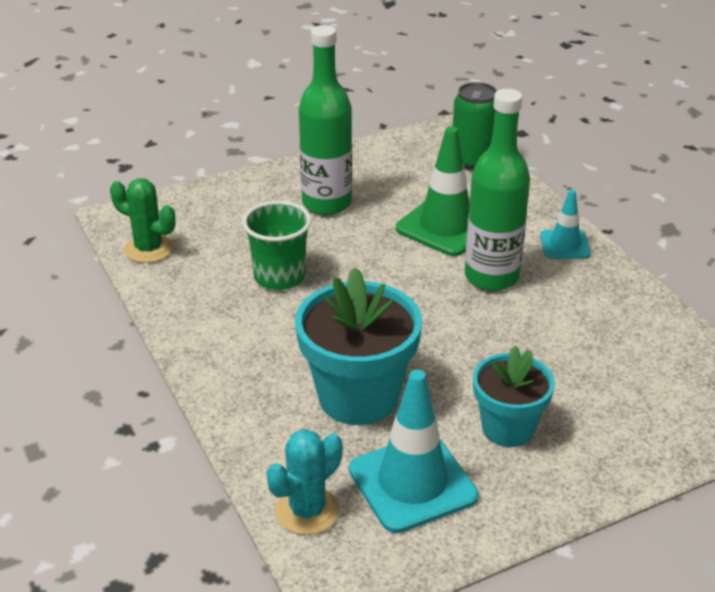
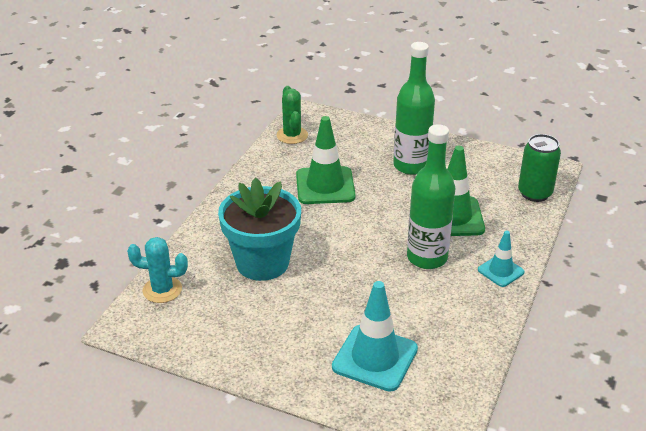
camera: 50 degrees right, 0 degrees up
green cup [242,201,311,290] -> green traffic cone [296,116,356,204]
turquoise traffic cone [349,370,478,533] -> turquoise traffic cone moved to [332,281,418,392]
turquoise flower pot [473,346,555,447] -> none

